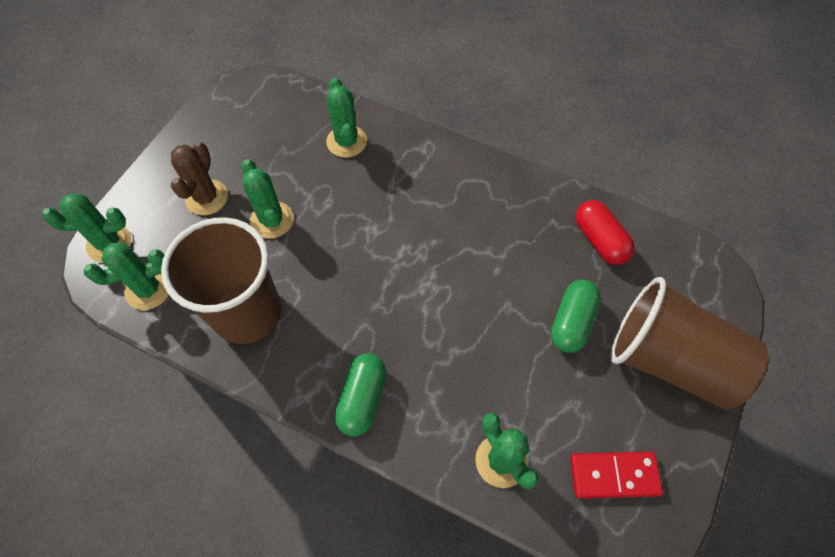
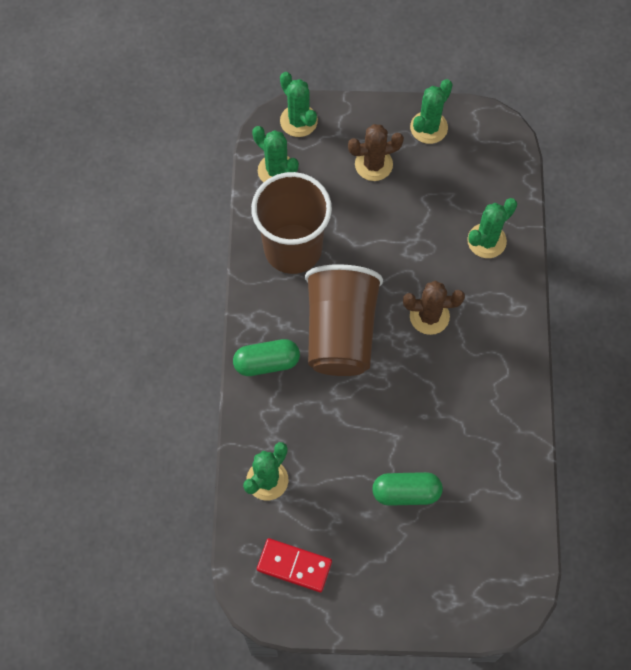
camera: 65 degrees right, 5 degrees up
green cactus [241,159,294,238] -> green cactus moved to [410,79,453,144]
red domino [570,452,663,499] -> red domino turned 45 degrees counterclockwise [257,538,332,592]
red capsule [575,200,635,265] -> none
brown cup [610,277,769,409] -> brown cup moved to [305,264,383,376]
none -> brown cactus [403,281,465,335]

